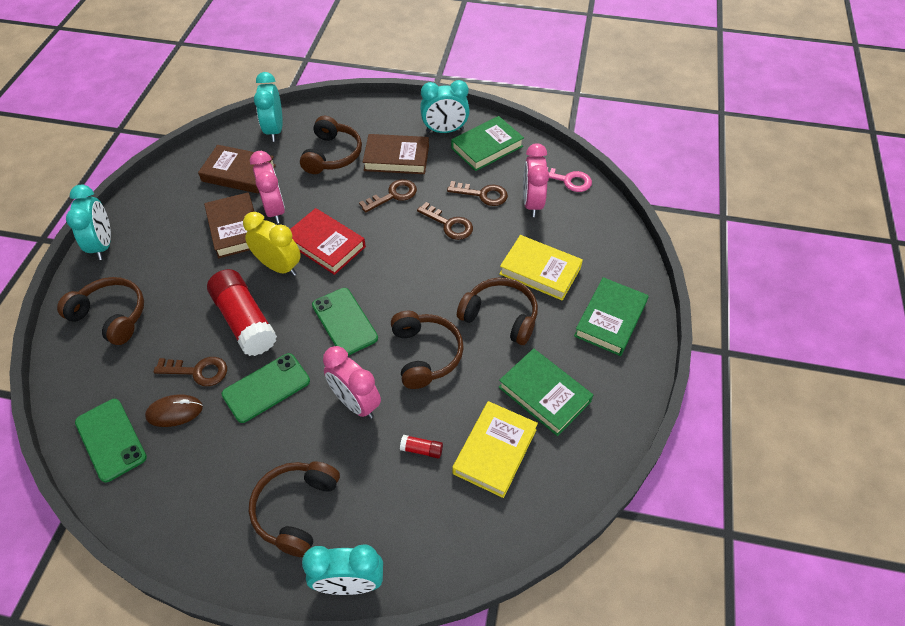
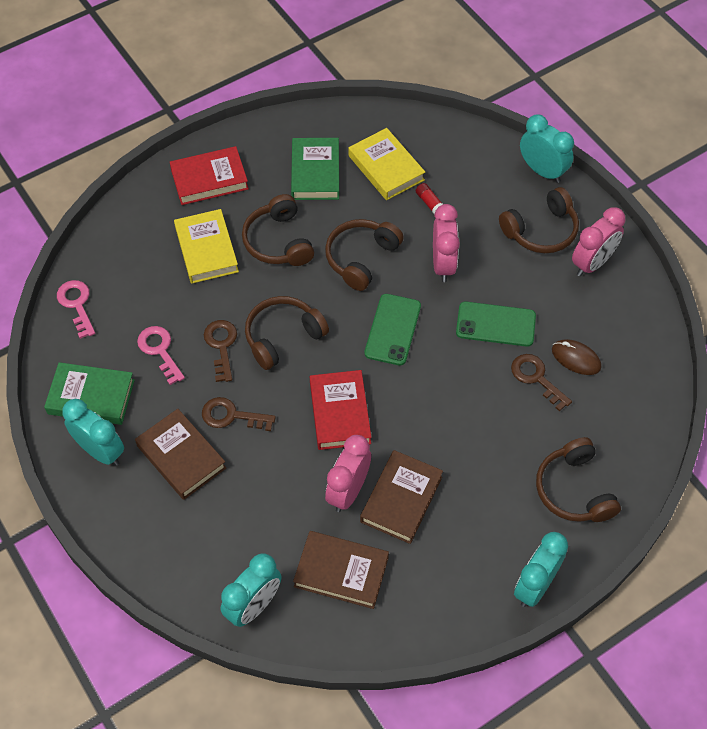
camera: 135 degrees left, 5 degrees up
green phone [75,399,147,483] -> none
brown book [198,145,276,194] -> brown book turned 45 degrees counterclockwise [293,531,389,609]
red glue stick [207,269,277,356] -> none
yellow clock [243,212,301,276] -> none
brown headphones [300,116,362,174] -> brown headphones moved to [245,296,329,370]
brown key [447,181,508,206] -> pink key [137,326,185,385]
yellow book [452,401,538,498] -> yellow book turned 75 degrees clockwise [349,128,425,200]
pink clock [523,143,549,217] -> pink clock moved to [572,207,626,277]
green book [574,277,649,356] -> red book [170,146,249,205]

